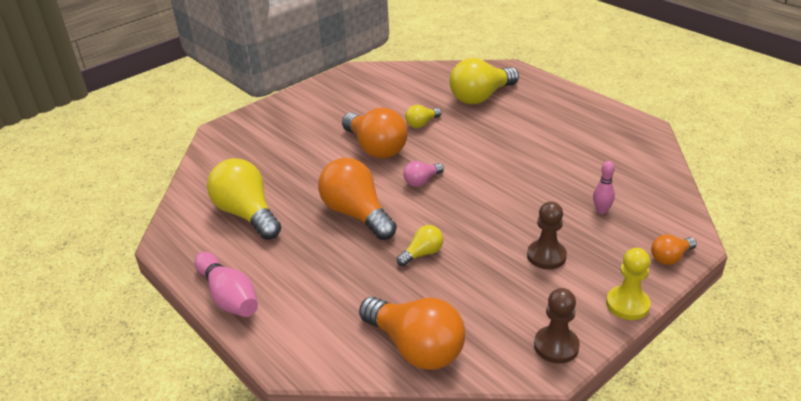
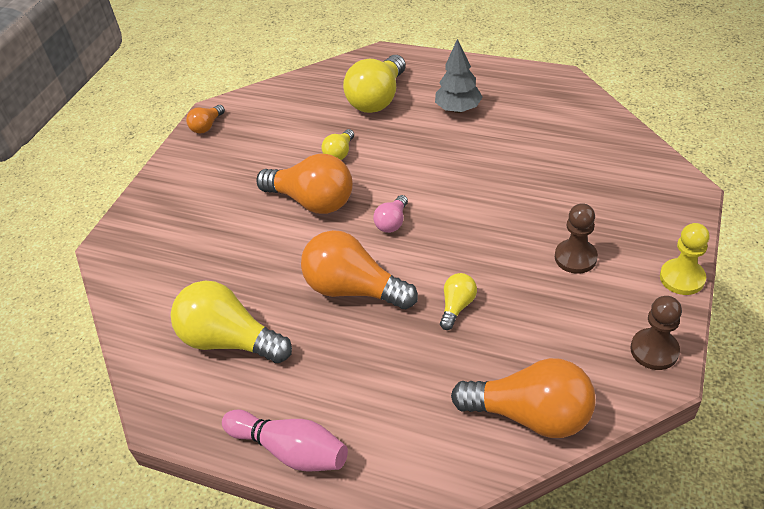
camera: 25 degrees left, 10 degrees up
pink bowling pin [593,161,615,214] -> none
orange light bulb [651,235,697,265] -> orange light bulb moved to [186,105,225,134]
none -> grey tree [435,39,482,113]

